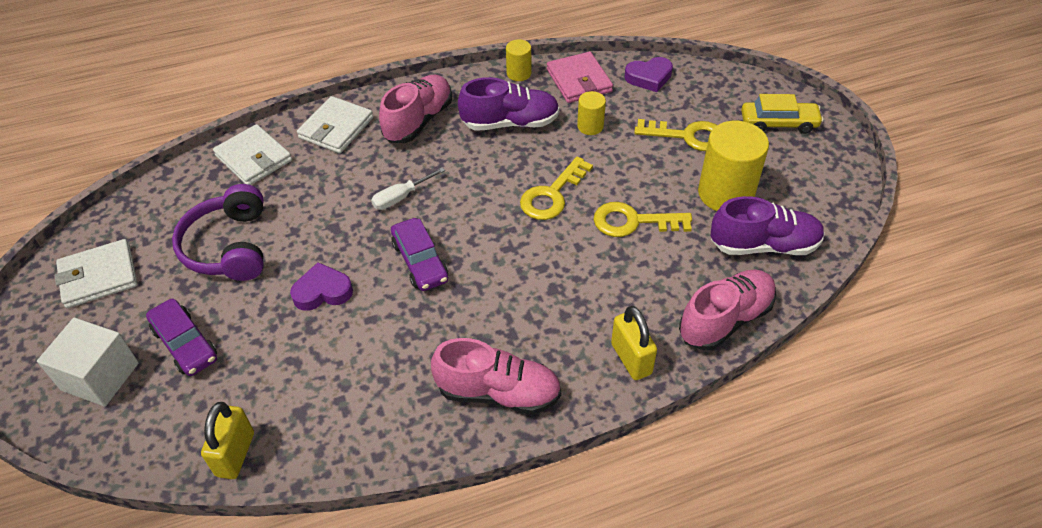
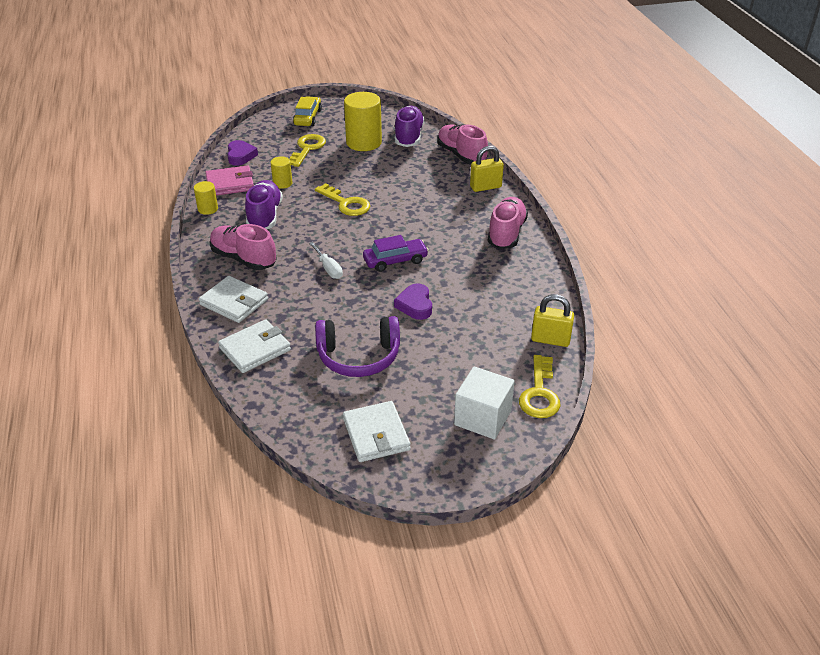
camera: 85 degrees left, 10 degrees down
purple car [146,299,217,376] -> none
yellow key [593,202,692,237] -> yellow key moved to [519,355,560,418]

